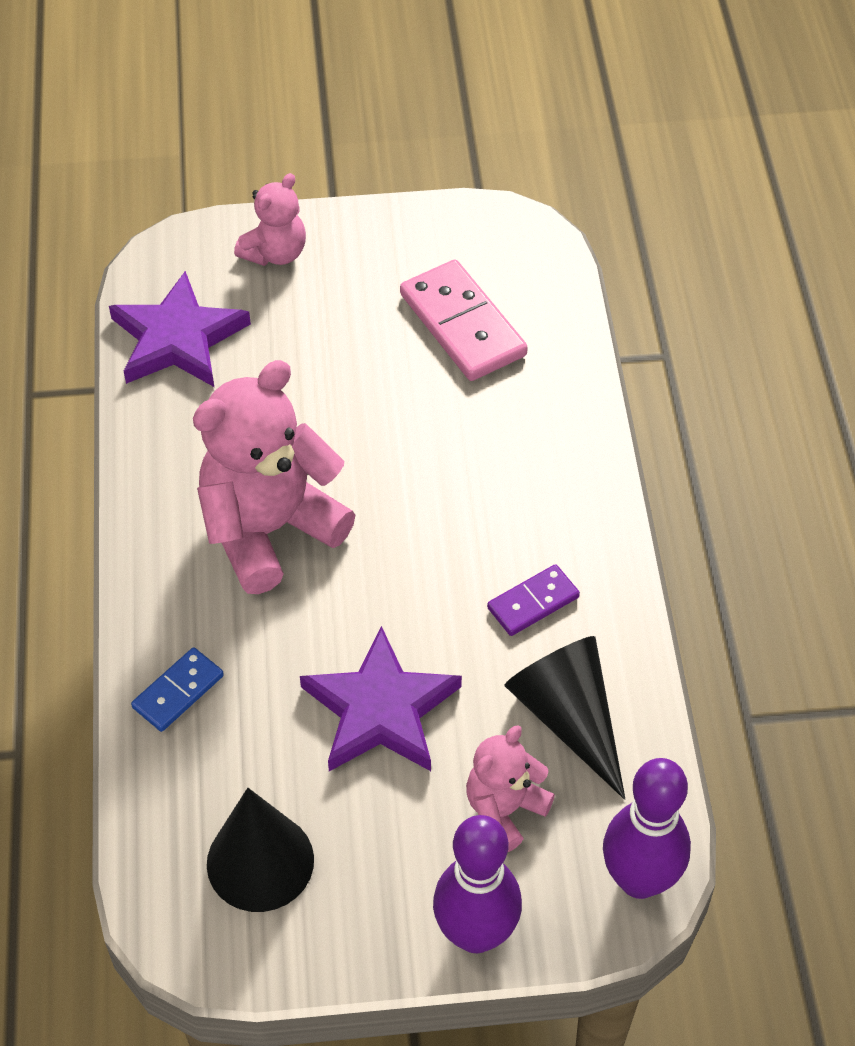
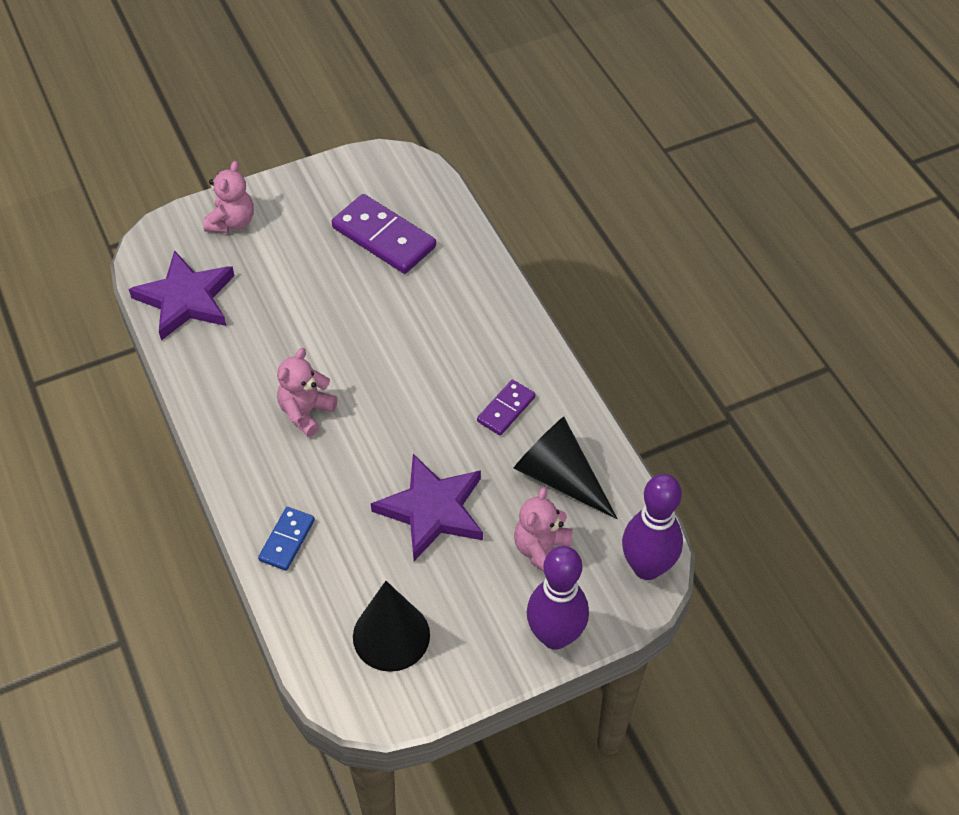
camera: 20 degrees left, 0 degrees up
pink teddy bear [193,360,355,594] -> pink teddy bear [277,348,337,437], size x0.53
pink domino [400,260,528,381] -> purple domino [332,194,436,274]

